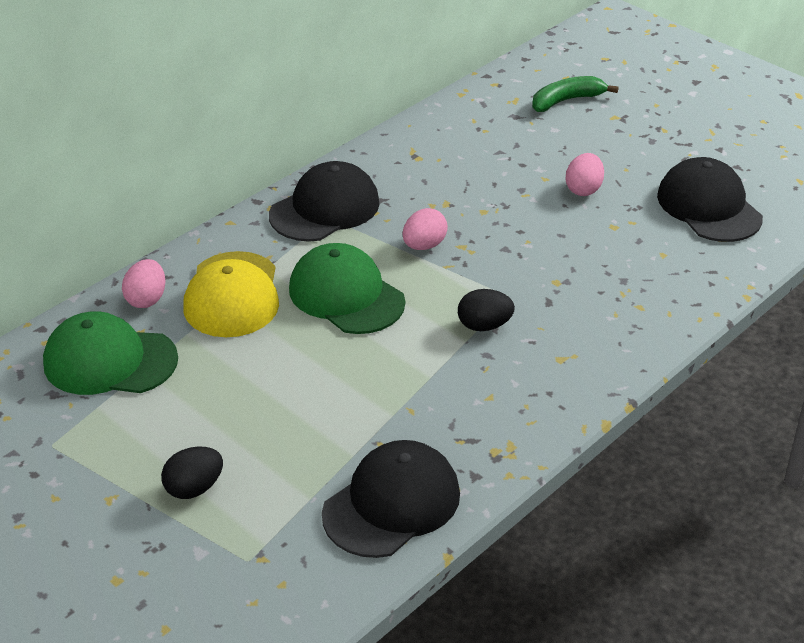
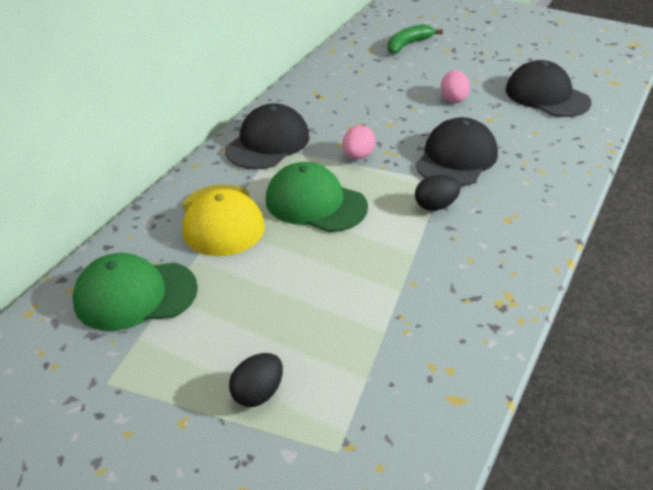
camera: 15 degrees left, 0 degrees up
pink egg [122,259,166,308] -> none
black cap [322,440,460,558] -> black cap moved to [415,117,498,186]

